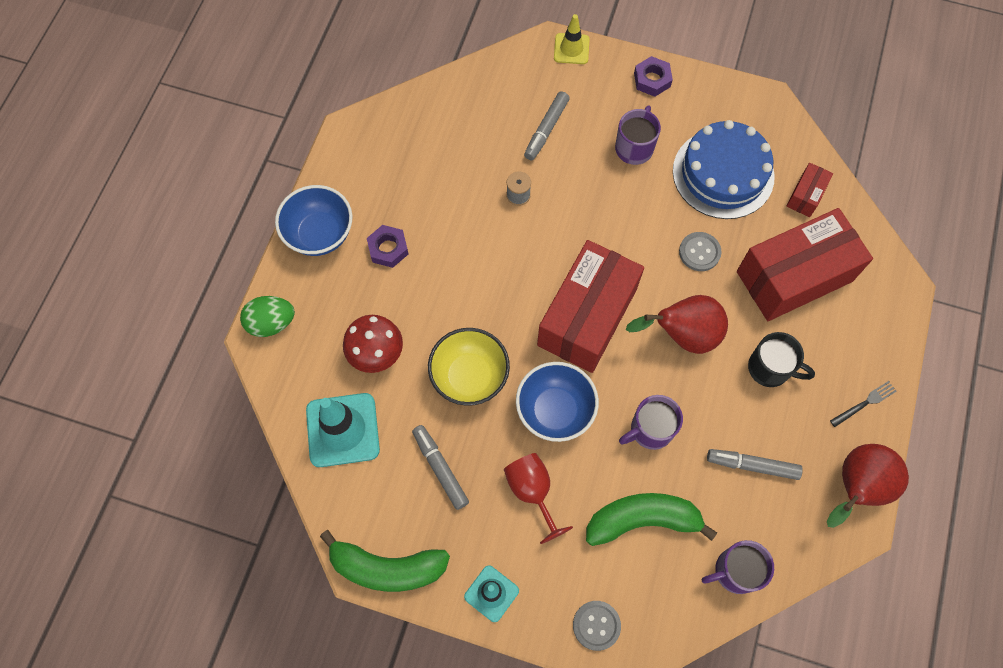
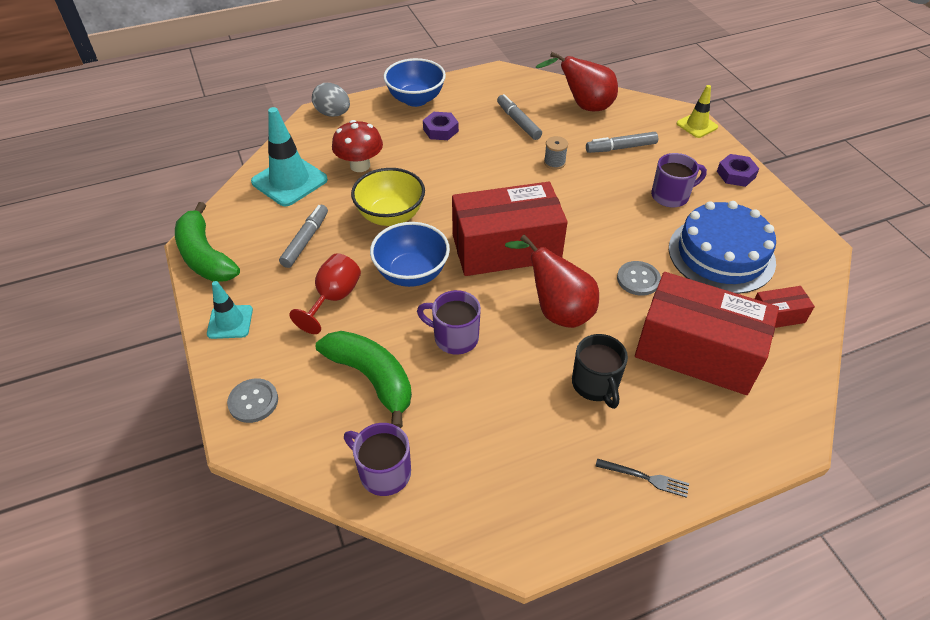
camera: 50 degrees right, 20 degrees down
green egg [240,296,295,337] -> grey egg [312,83,350,117]
grey marker [707,449,803,480] -> grey marker moved to [497,94,542,140]
red pear [827,444,909,528] -> red pear moved to [536,52,618,111]

